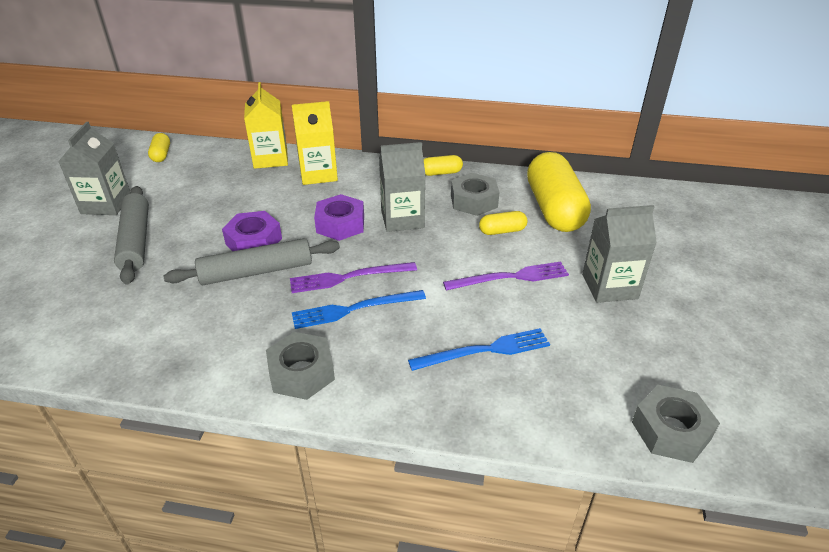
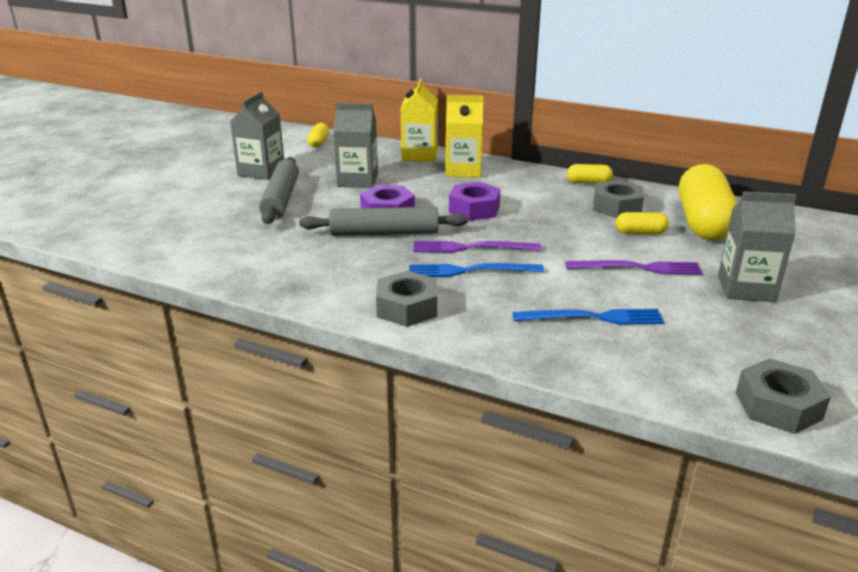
camera: 15 degrees right, 10 degrees down
grey carton [379,142,425,232] -> grey carton moved to [333,103,378,188]

